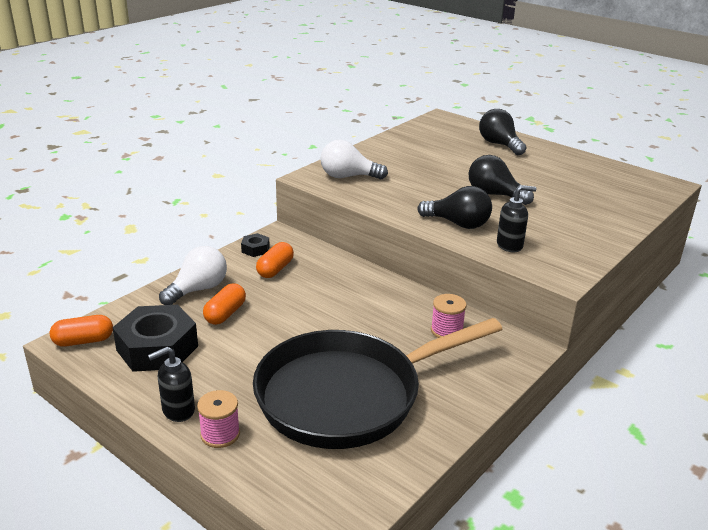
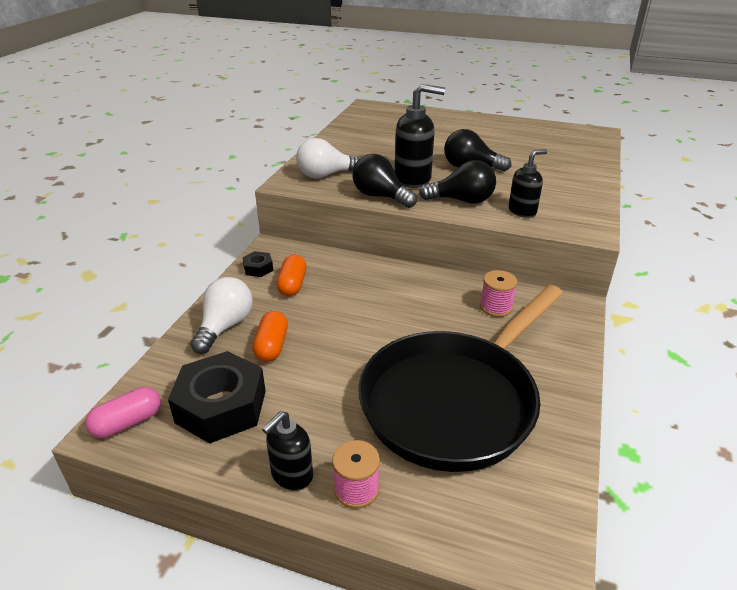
camera: 20 degrees left, 5 degrees up
orange capsule [50,315,113,347] -> pink capsule [85,387,161,438]
black light bulb [479,109,527,155] -> black light bulb moved to [352,154,417,208]
none -> black soap dispenser [395,84,445,188]

